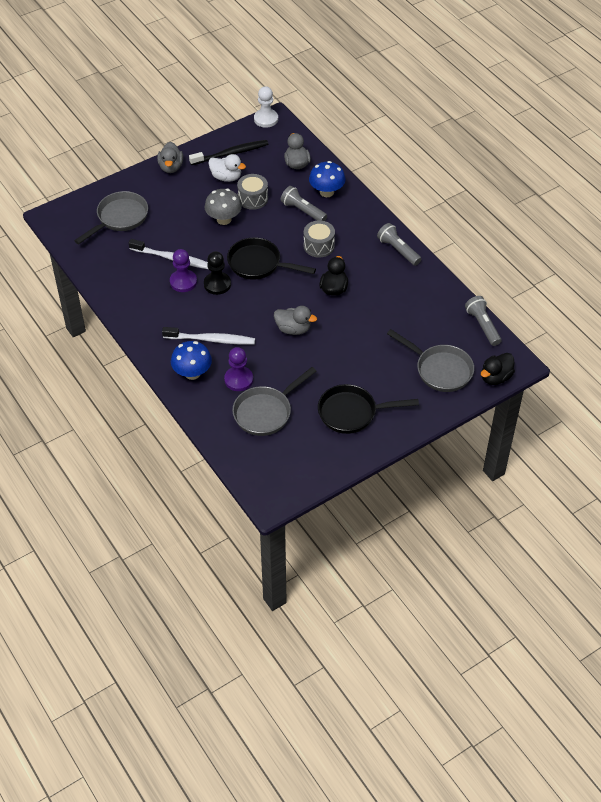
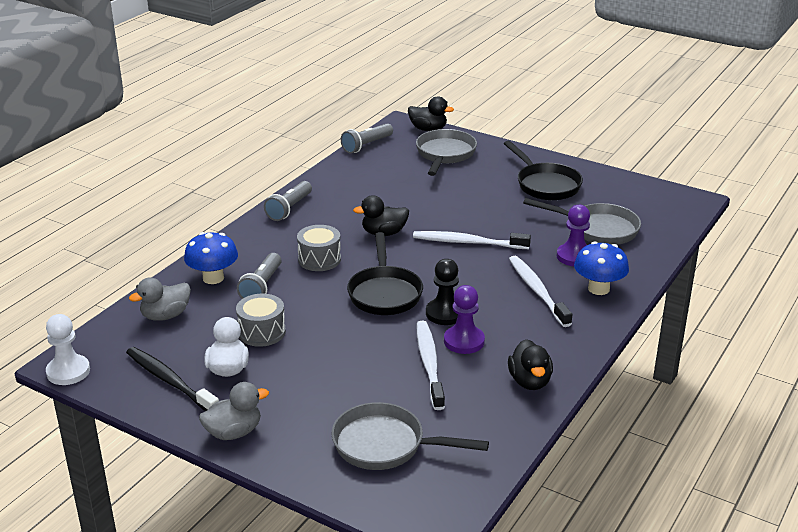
camera: 115 degrees left, 20 degrees down
grey mushroom [205,189,242,225] -> none
grey duck [274,306,317,335] -> white toothbrush [413,231,531,249]
none -> black duck [508,339,553,390]

